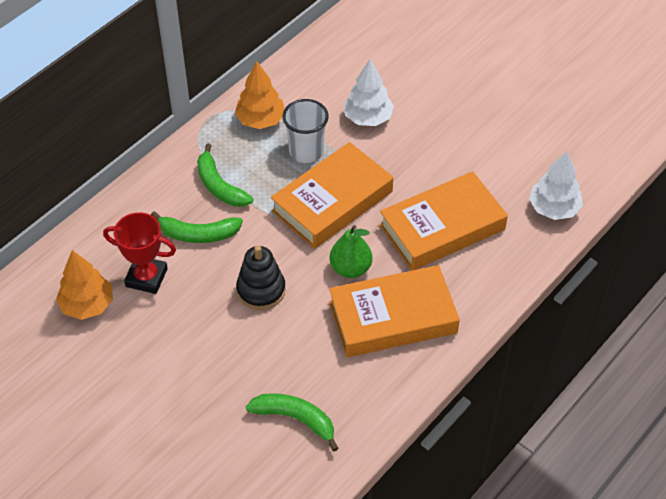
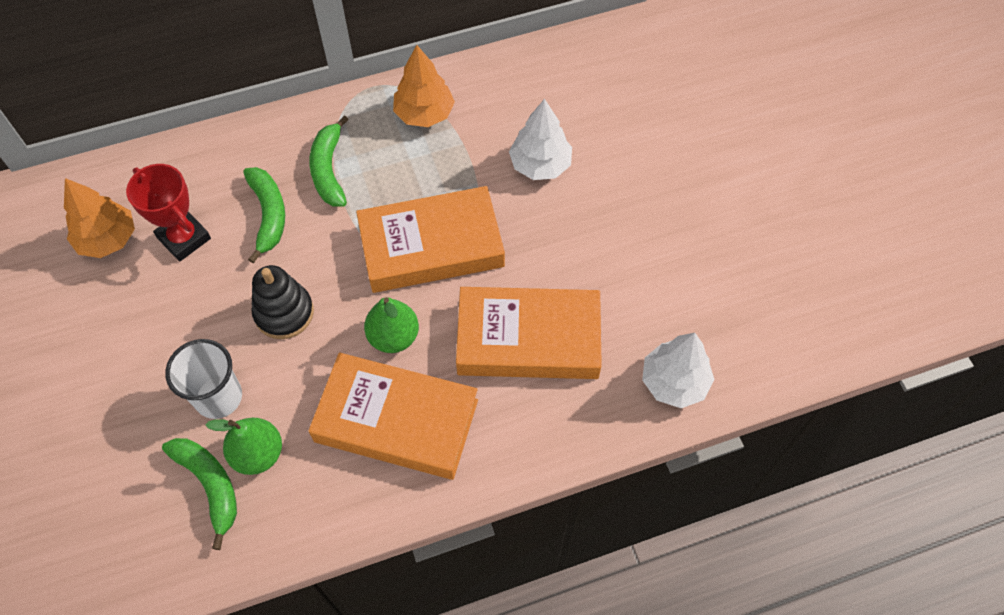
camera: 30 degrees right, 10 degrees up
green banana [151,211,243,243] -> green banana turned 135 degrees counterclockwise [243,167,285,263]
white cup [282,99,329,163] -> white cup moved to [165,339,242,419]
none -> green pear [206,418,282,475]

